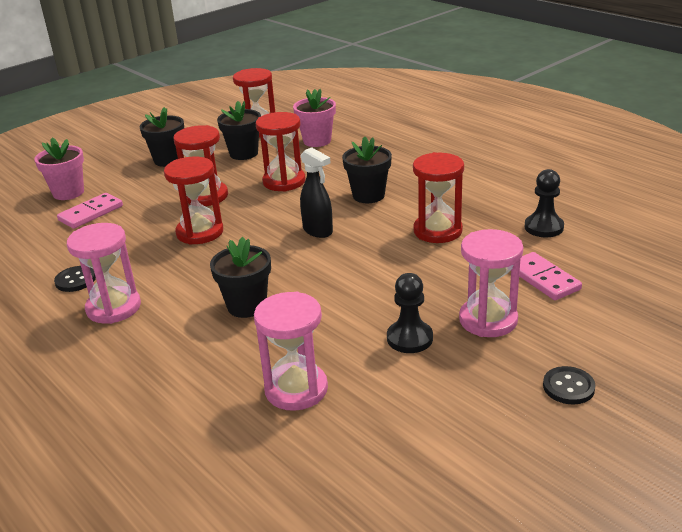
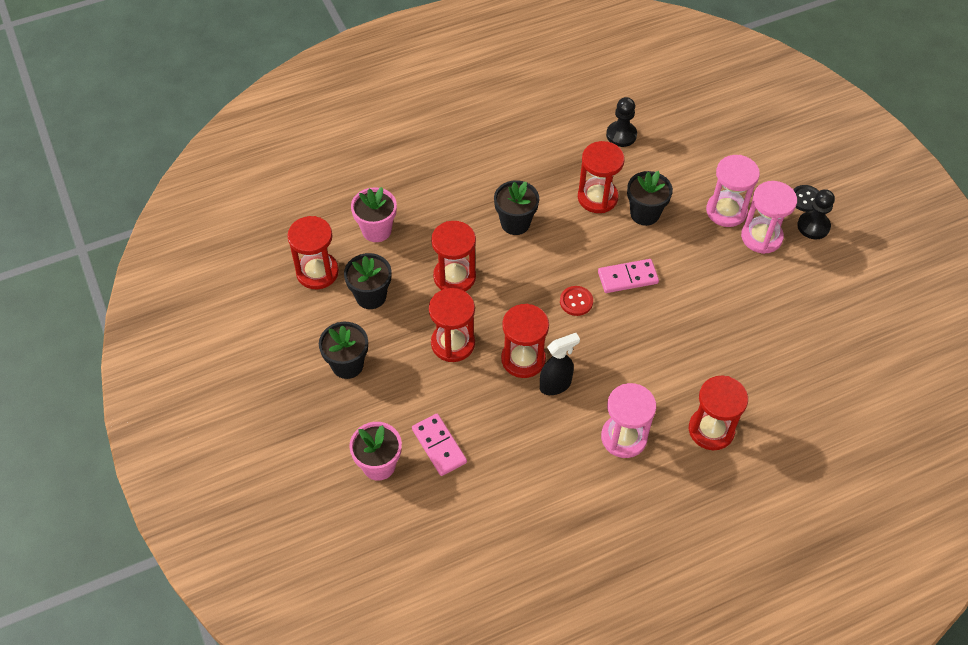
camera: 75 degrees left, 25 degrees up
black button [54,266,96,292] -> none
black flower pot [210,237,271,318] -> black flower pot moved to [627,171,673,226]
pink hourglass [254,292,328,411] -> pink hourglass moved to [741,181,797,254]
black spray bottle [300,147,333,238] -> black spray bottle moved to [540,333,580,395]
black pawn [387,273,433,353] -> black pawn moved to [797,189,835,239]
pink domino [519,252,582,300] -> pink domino moved to [598,259,659,293]
none -> red button [560,286,593,316]
none -> red hourglass [689,376,748,450]

